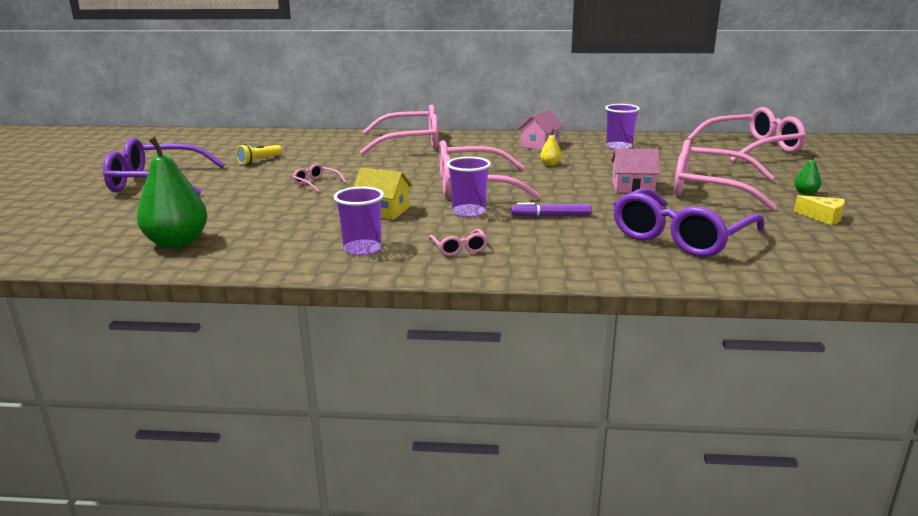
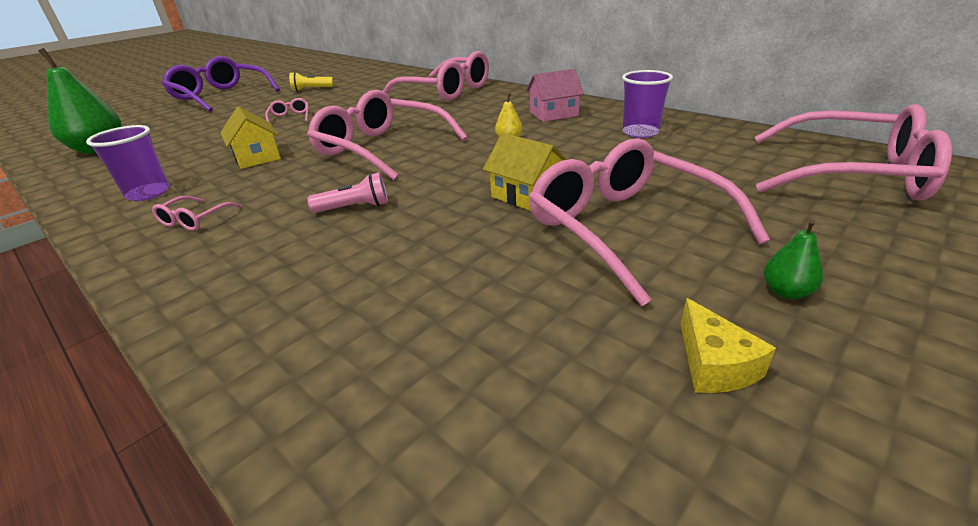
camera: 40 degrees right, 10 degrees up
purple cup [447,157,491,217] -> none
purple marker [511,203,592,217] -> pink flashlight [307,172,388,213]
pink house [611,148,660,193] -> yellow house [483,133,568,211]
purple glasses [613,188,764,257] -> none

